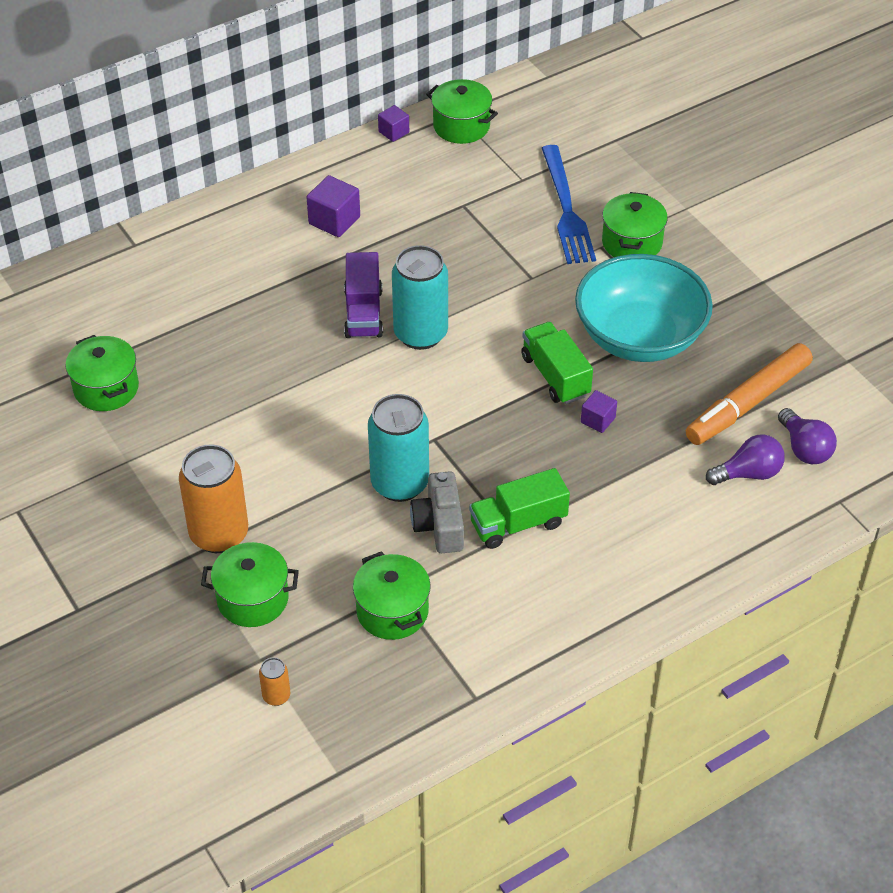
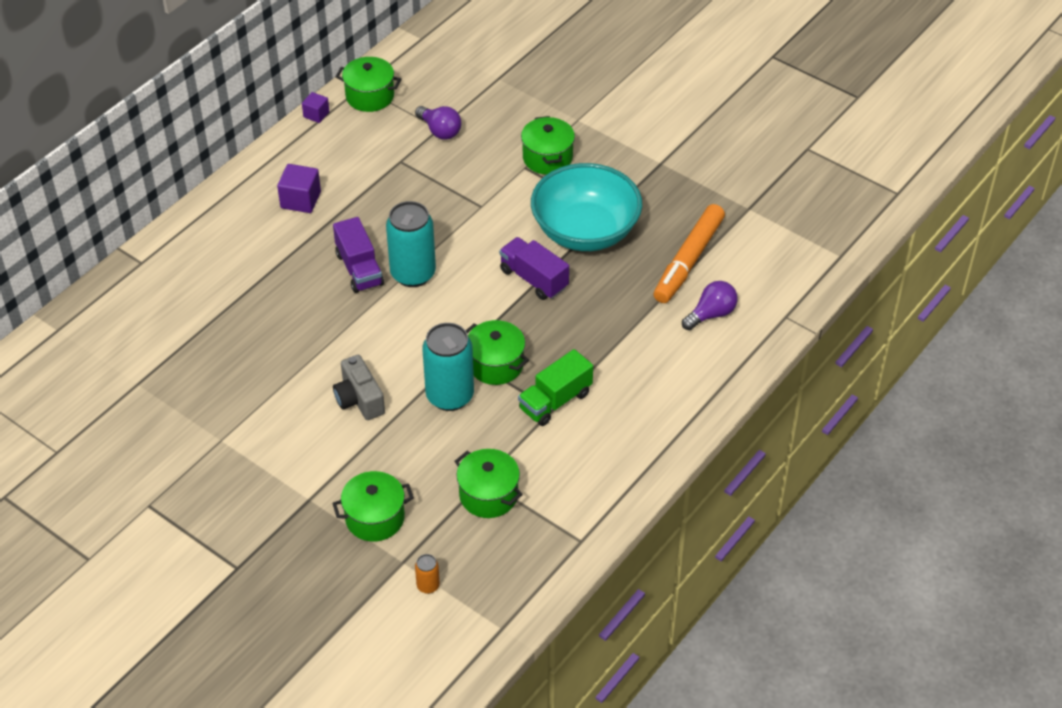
camera: 20 degrees left, 0 degrees up
green pot [65,335,139,411] -> green pot moved to [465,320,529,385]
orange can [179,445,248,553] -> none
grey camera [410,471,464,553] -> grey camera moved to [333,355,385,420]
green truck [521,322,593,404] -> purple truck [499,237,569,300]
blue fork [542,145,596,264] -> none
purple cube [581,390,617,433] -> none
purple light bulb [778,408,837,464] -> purple light bulb moved to [415,106,461,140]

